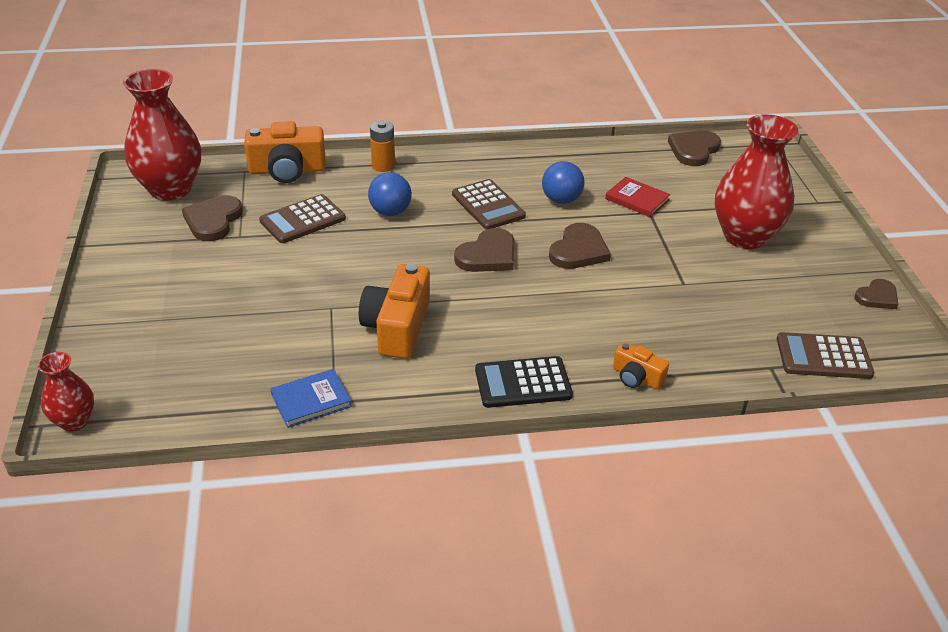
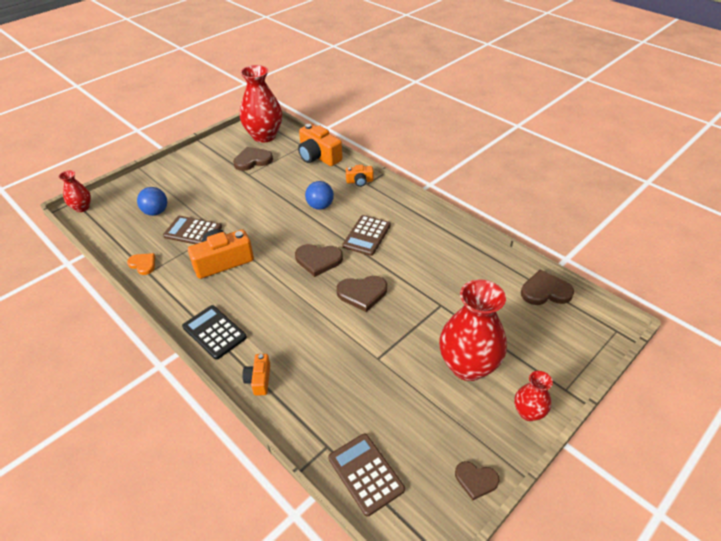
camera: 55 degrees right, 5 degrees up
brown calculator [259,194,346,243] -> brown calculator moved to [163,216,222,244]
blue book [270,369,352,428] -> orange heart [127,253,155,275]
orange battery [370,121,395,172] -> orange camera [346,165,373,187]
blue ball [542,161,585,204] -> blue ball moved to [137,187,167,216]
red book [605,177,671,217] -> none
none -> red vase [514,371,553,421]

